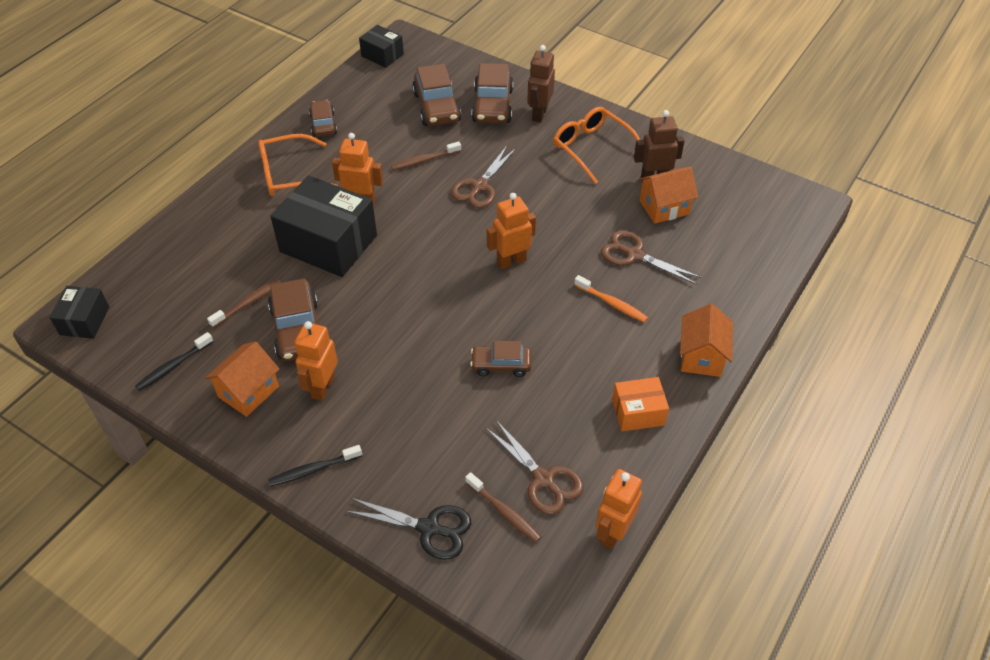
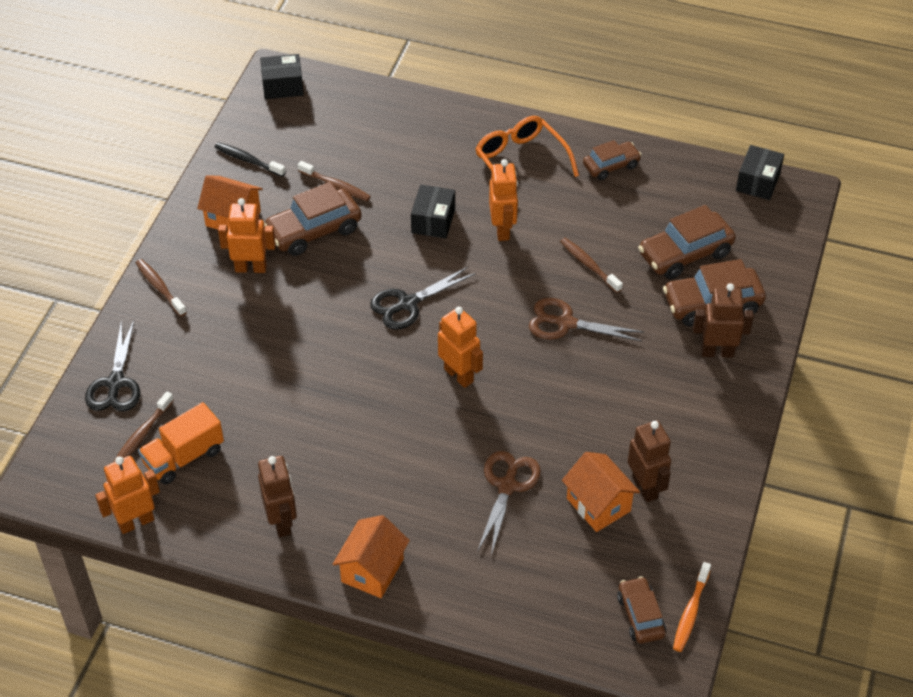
camera: 75 degrees right, 0 degrees up
black toothbrush [268,445,362,486] -> brown toothbrush [136,259,187,316]
black box [271,175,377,277] -> black box [411,185,455,239], size x0.52
brown car [470,341,531,377] -> brown car moved to [617,576,666,644]
brown scissors [485,420,584,515] -> orange truck [138,402,224,484]
orange glasses [553,107,640,184] -> none
orange toothbrush [574,275,648,322] -> orange toothbrush moved to [673,562,711,652]
orange robot [596,469,642,549] -> orange robot turned 45 degrees counterclockwise [95,456,160,534]
orange box [612,377,669,431] -> brown robot [258,456,297,537]
orange house [680,304,733,377] -> orange house turned 60 degrees counterclockwise [333,515,410,598]
none -> black scissors [370,266,476,330]

